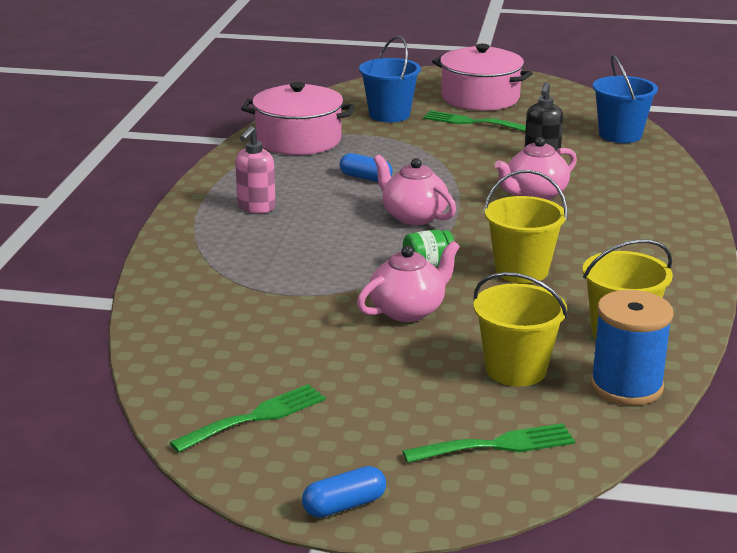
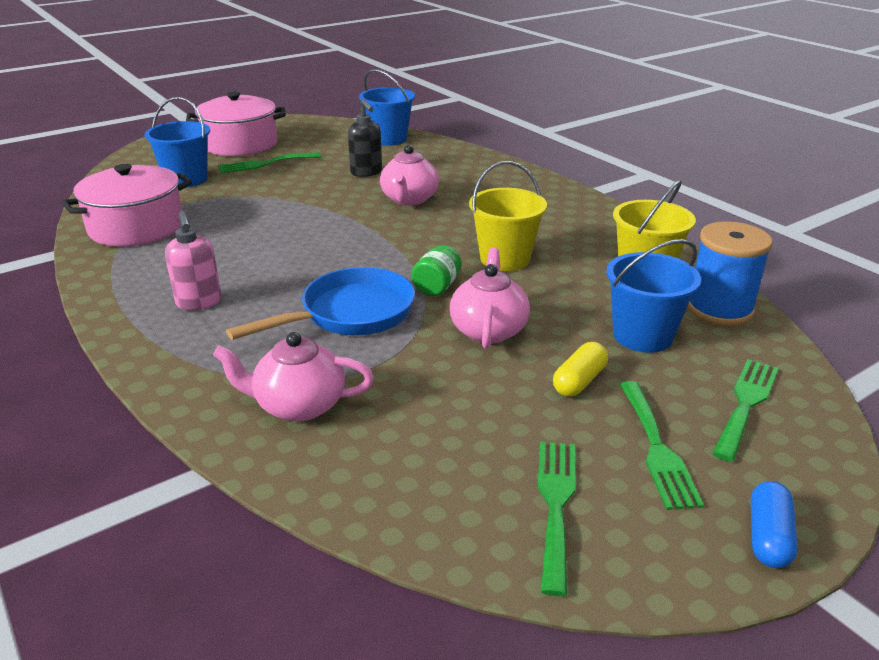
camera: 45 degrees left, 5 degrees up
blue capsule [340,153,392,182] -> none
pink teapot [374,154,456,225] -> pink teapot moved to [213,332,374,422]
yellow bucket [474,272,568,386] -> blue bucket [606,239,701,353]
none -> blue pan [226,267,415,340]
none -> yellow capsule [553,342,608,397]
none -> green fork [620,381,704,510]

